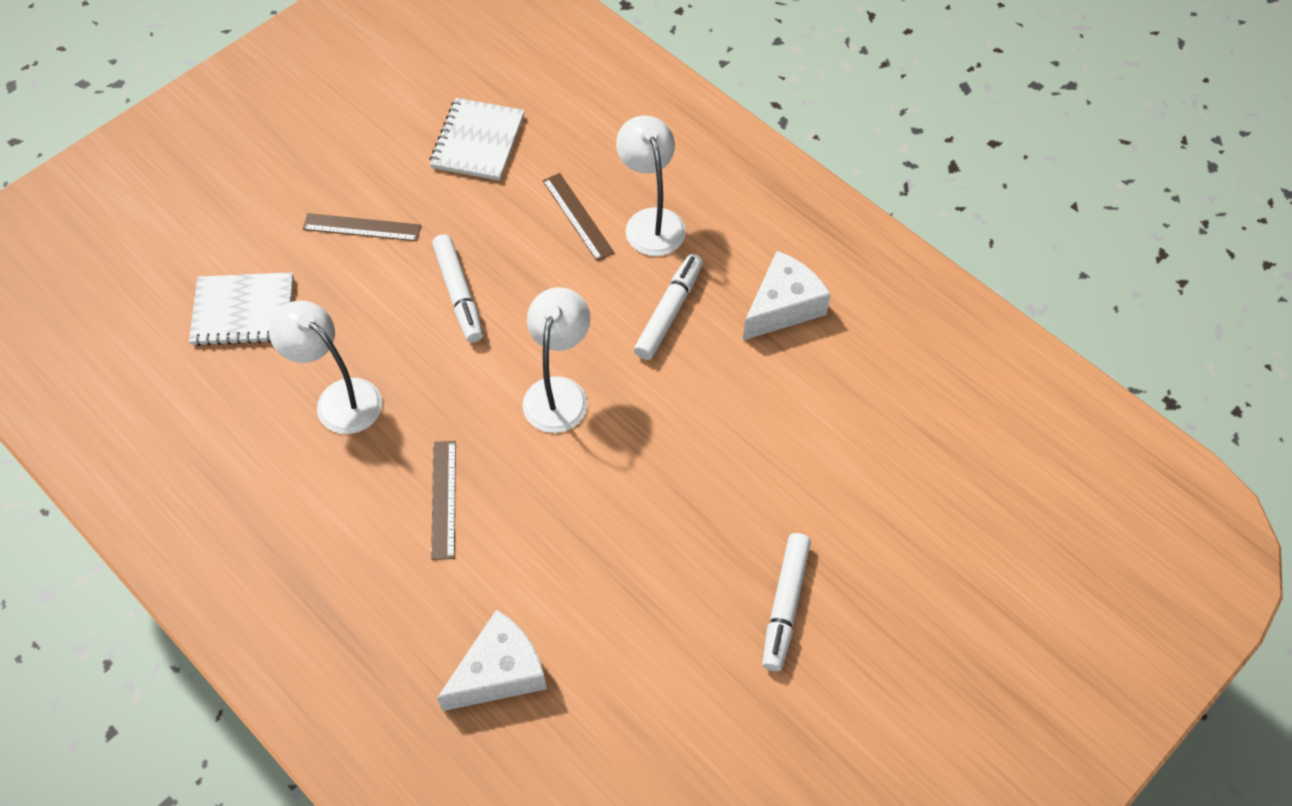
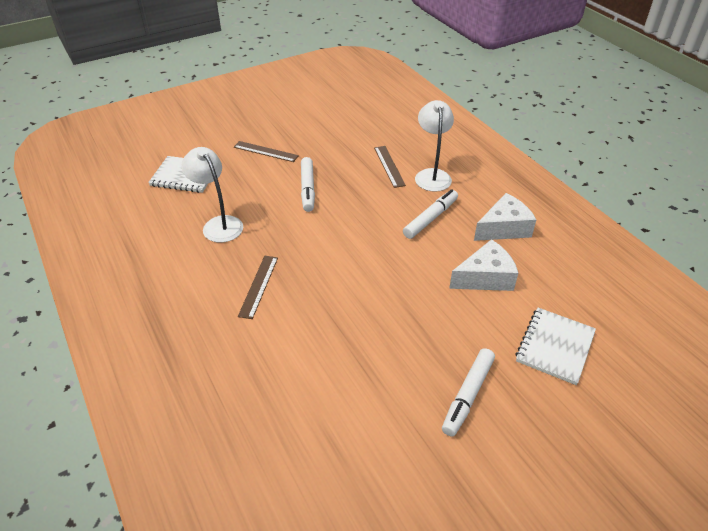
camera: 15 degrees right, 15 degrees down
white notebook [429,98,524,181] -> white notebook moved to [516,308,596,385]
white cheese [437,609,547,711] -> white cheese moved to [449,239,518,291]
white lamp [522,287,590,433] -> none

